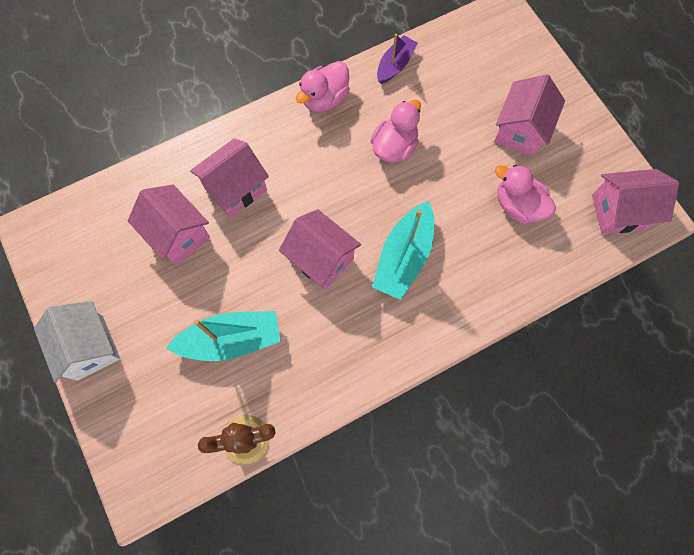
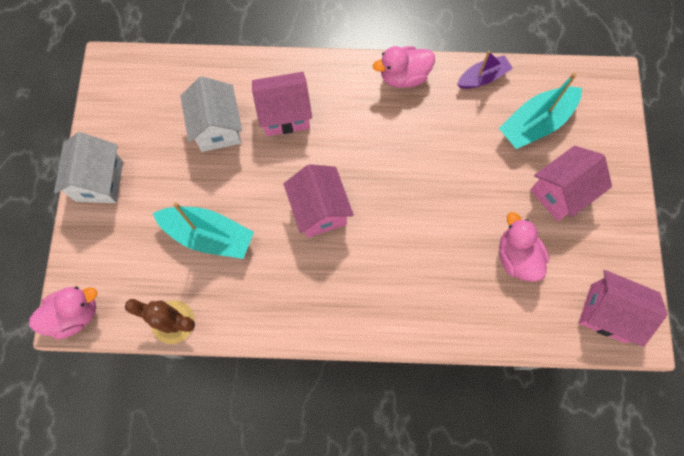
camera: 30 degrees right, 0 degrees up
pink house [128,185,210,265] -> white house [180,76,242,152]
pink duck [370,99,421,163] -> pink duck moved to [29,287,97,339]
turquoise boat [372,201,434,300] -> turquoise boat moved to [499,73,582,149]

